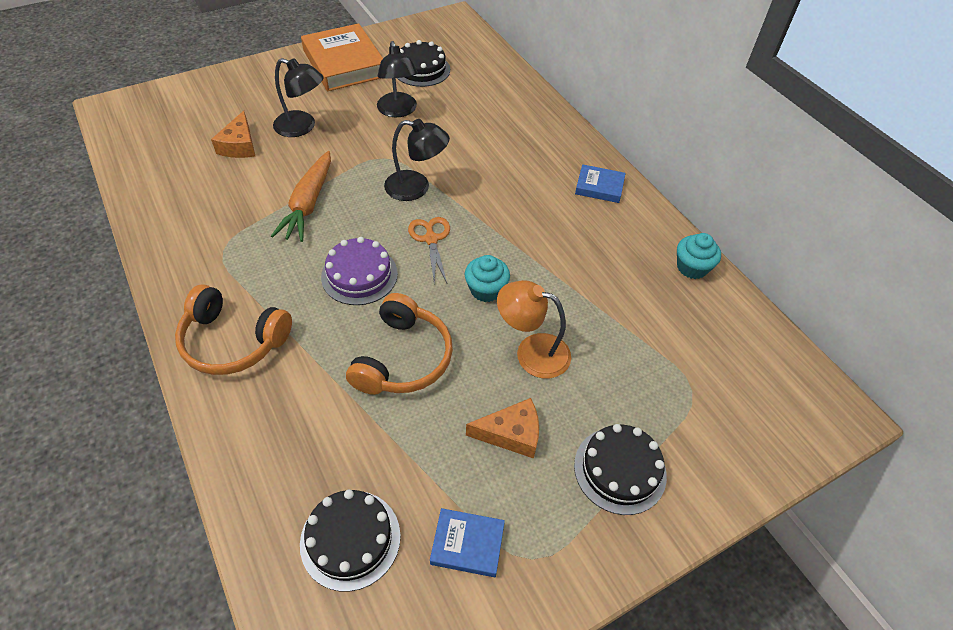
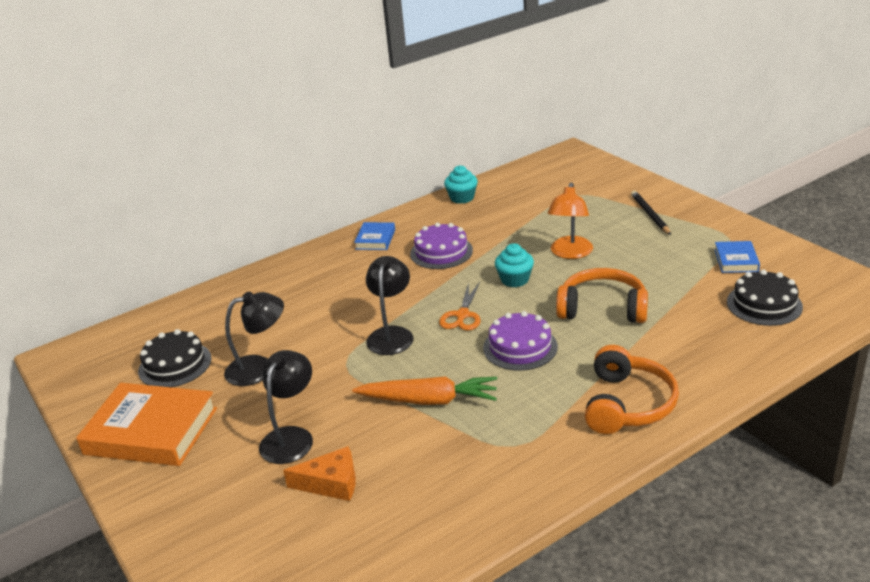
camera: 90 degrees left, 20 degrees down
orange book [301,23,383,91] -> orange book turned 45 degrees clockwise [76,383,217,466]
orange scissors [408,217,450,283] -> orange scissors turned 60 degrees counterclockwise [439,282,481,331]
orange cheese [466,398,539,459] -> none
black cake [574,424,667,515] -> black pencil [631,191,671,235]
none -> purple cake [410,222,473,269]

